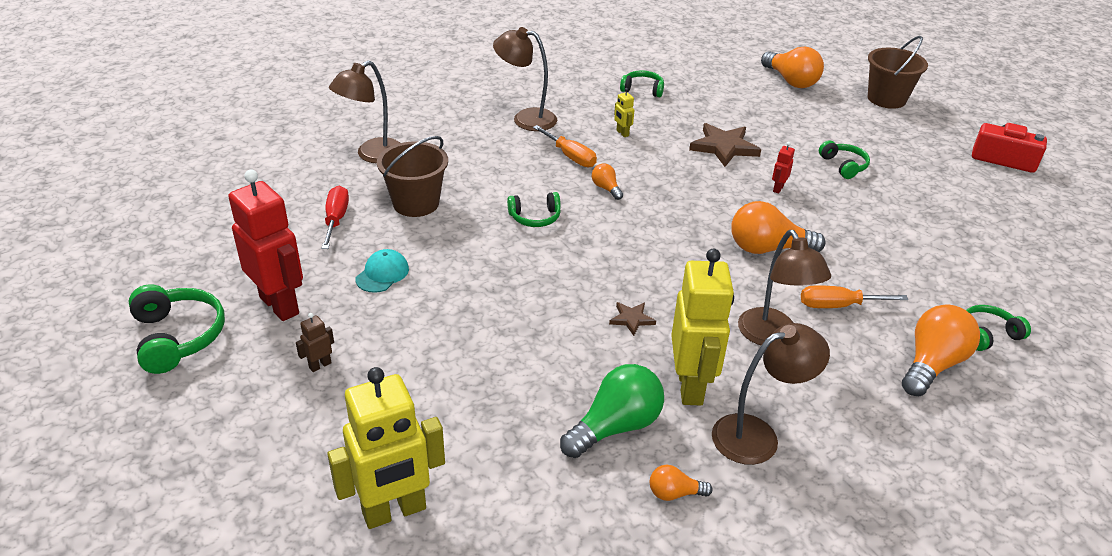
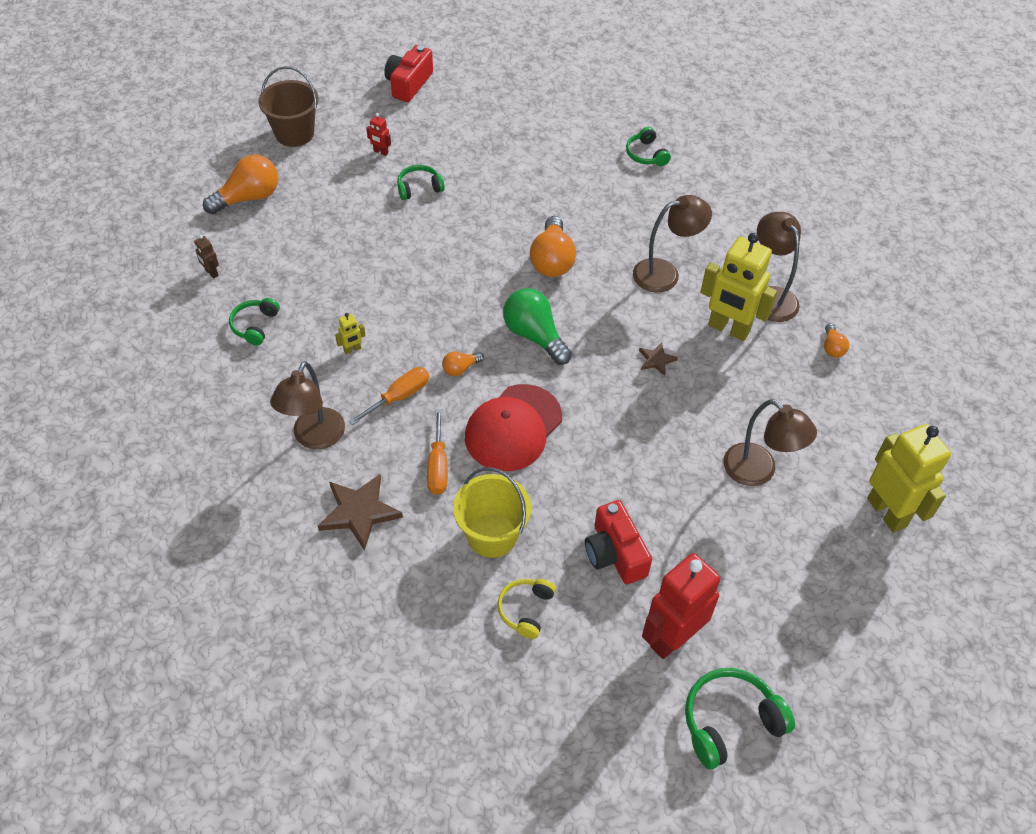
camera: 90 degrees left, 15 degrees up
brown robot [296,313,334,372] -> brown robot moved to [194,235,219,279]
red screwdriver [322,186,349,249] -> yellow headphones [497,579,556,639]
brown lamp [329,60,400,163] -> brown lamp moved to [723,399,817,486]
turquoise cap [355,249,409,293] -> red camera [585,500,652,584]
brown bucket [377,136,448,217] -> yellow bucket [453,467,531,558]
green headphones [507,192,561,227] -> red cap [465,384,562,471]
green light bulb [560,364,664,458] -> green light bulb moved to [503,288,572,365]
yellow robot [671,248,734,405] -> yellow robot turned 150 degrees counterclockwise [700,233,777,341]
brown star [689,123,761,167] -> brown star moved to [318,474,403,551]
red robot [772,142,795,194] -> red robot moved to [366,113,391,156]
orange screwdriver [801,285,908,308] -> orange screwdriver moved to [427,409,448,495]
orange light bulb [902,304,980,396] -> none

